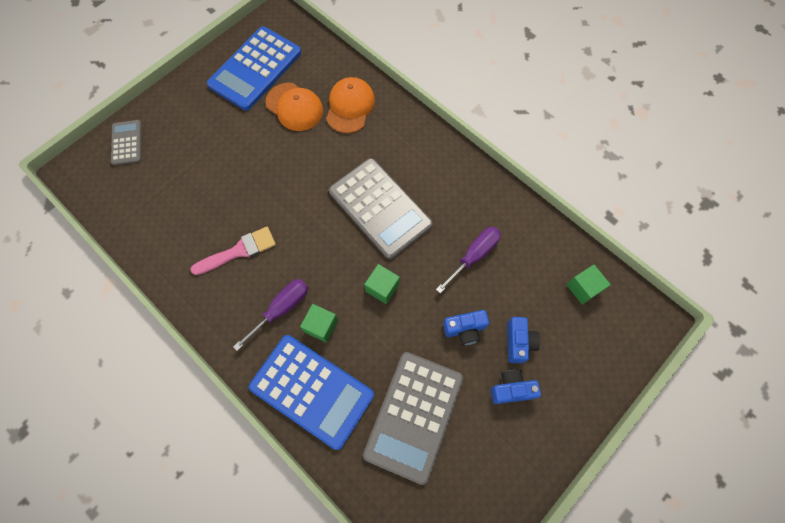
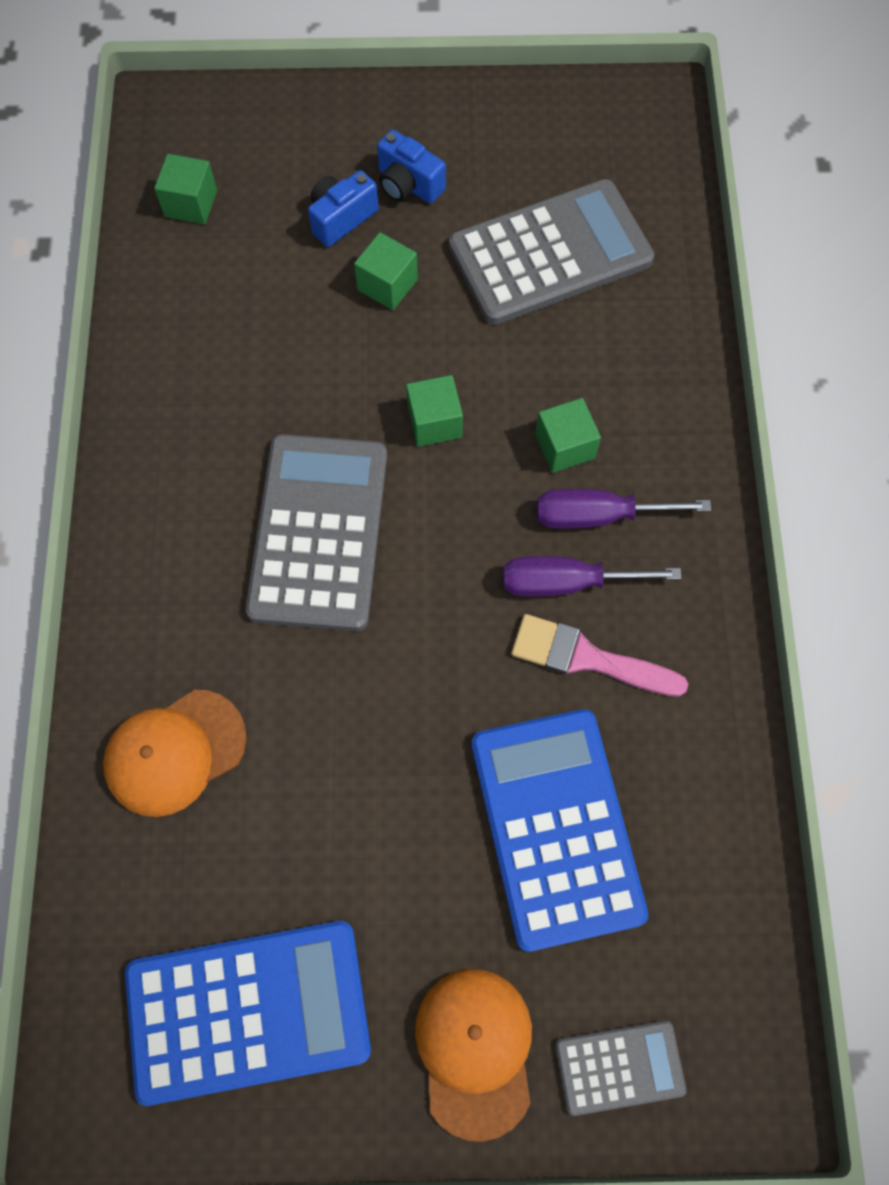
camera: 135 degrees left, 0 degrees up
grey calculator [111,120,142,165] -> grey calculator turned 135 degrees counterclockwise [555,1021,687,1116]
blue calculator [249,335,374,450] -> blue calculator moved to [471,709,648,952]
orange cap [265,83,323,131] -> orange cap moved to [415,969,532,1142]
purple screwdriver [436,227,501,293] -> purple screwdriver moved to [503,556,682,597]
blue camera [443,310,489,346] -> green cube [354,232,418,310]

